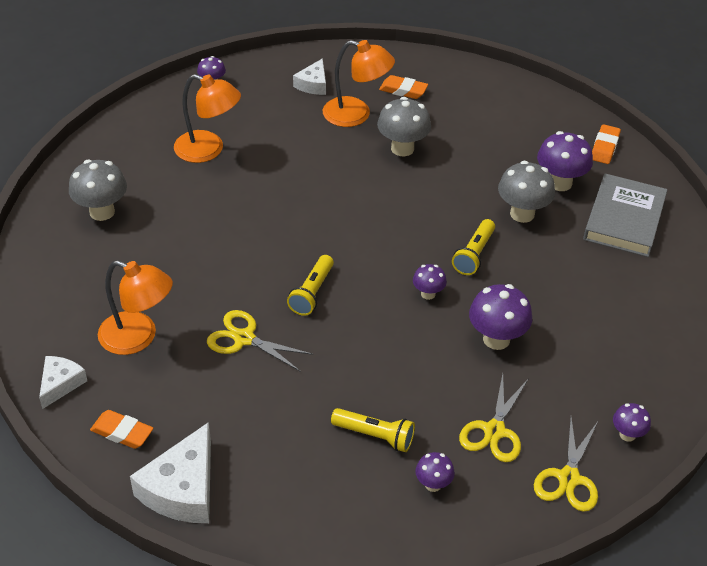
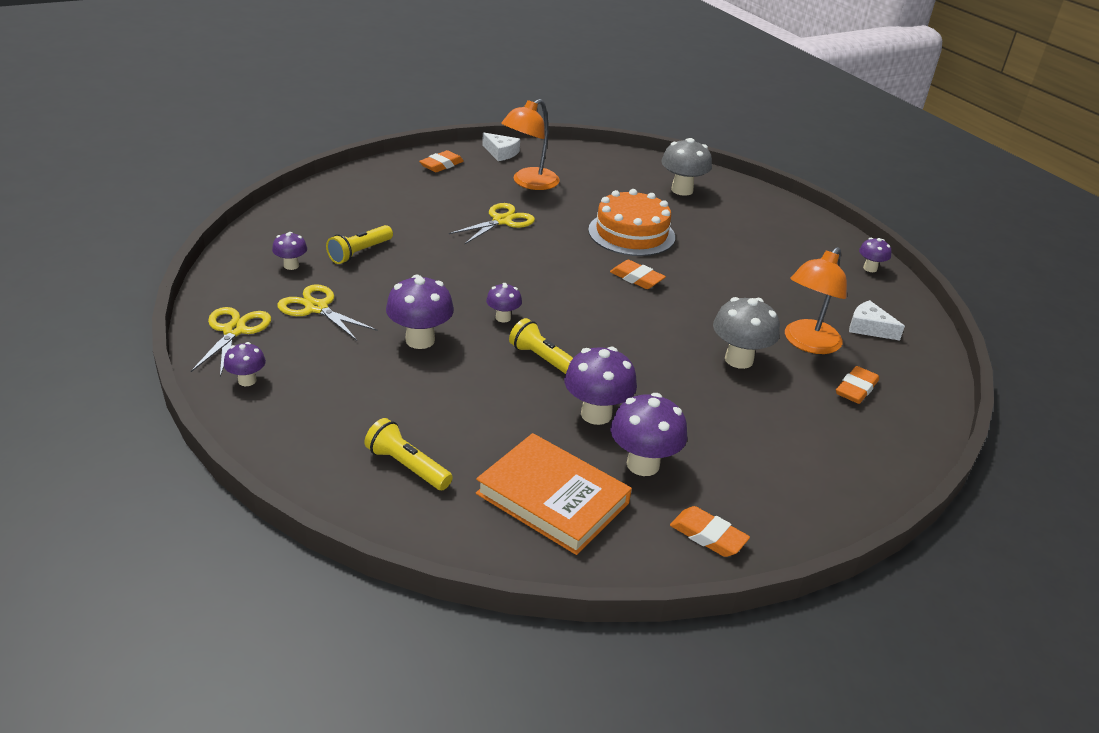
camera: 105 degrees right, 10 degrees down
white cheese [130,422,211,523] -> none
orange lamp [174,74,241,163] -> none
yellow flashlight [287,255,334,316] -> yellow flashlight moved to [364,418,453,490]
grey mushroom [498,161,555,223] -> purple mushroom [564,347,637,425]
yellow scissors [534,418,598,512] -> yellow scissors turned 60 degrees clockwise [191,307,271,376]
grey book [583,174,668,257] -> orange book [476,433,632,555]
none -> orange cake [588,189,675,256]
none -> orange eraser [610,260,666,289]

